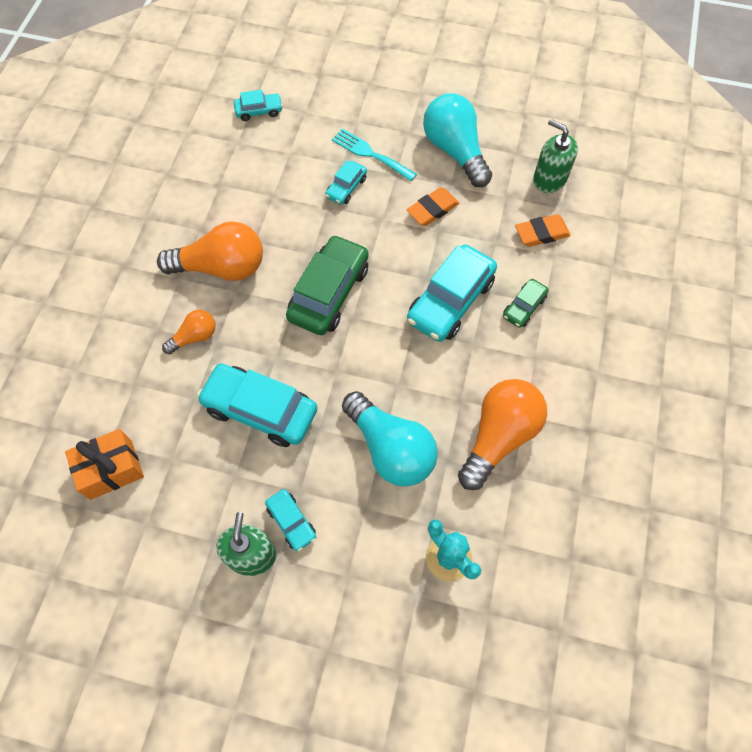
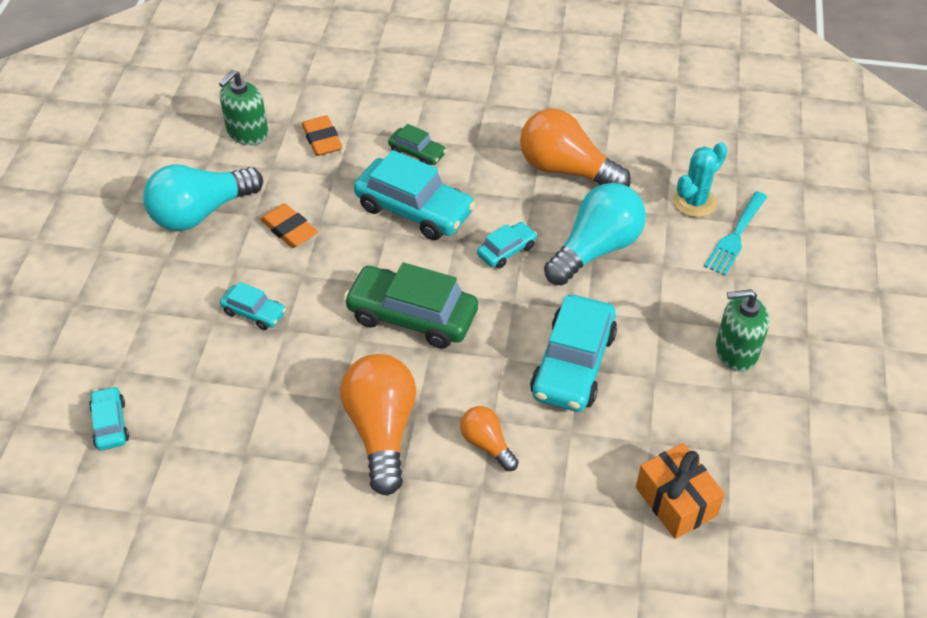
camera: 95 degrees left, 15 degrees down
turquoise car [265,489,316,551] -> turquoise car moved to [477,222,537,269]
turquoise fork [332,128,417,181] -> turquoise fork moved to [704,191,767,275]

